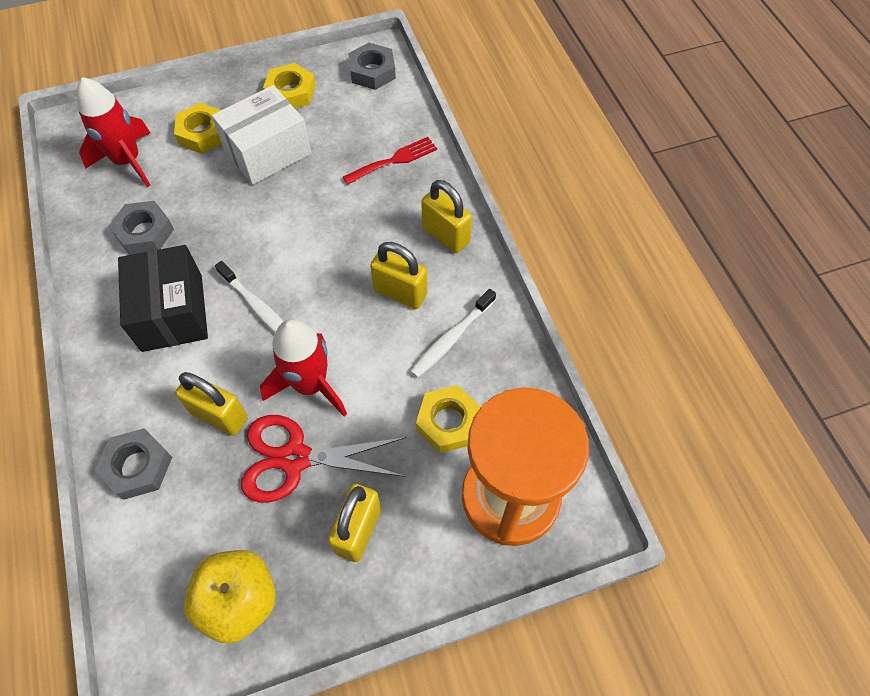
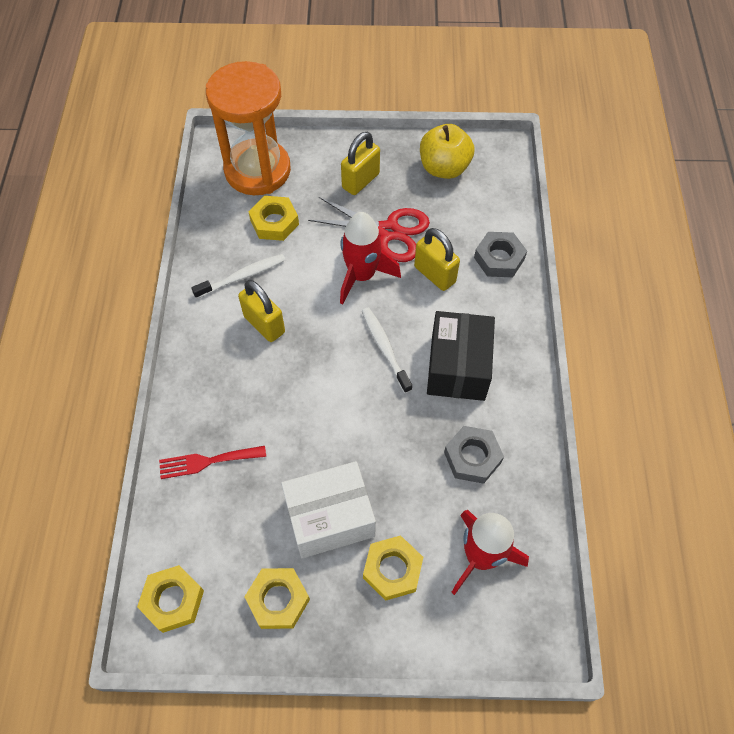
camera: 160 degrees left, 0 degrees up
grey nut [348,43,396,90] -> yellow nut [137,565,204,633]
yellow padlock [421,180,472,253] -> none

